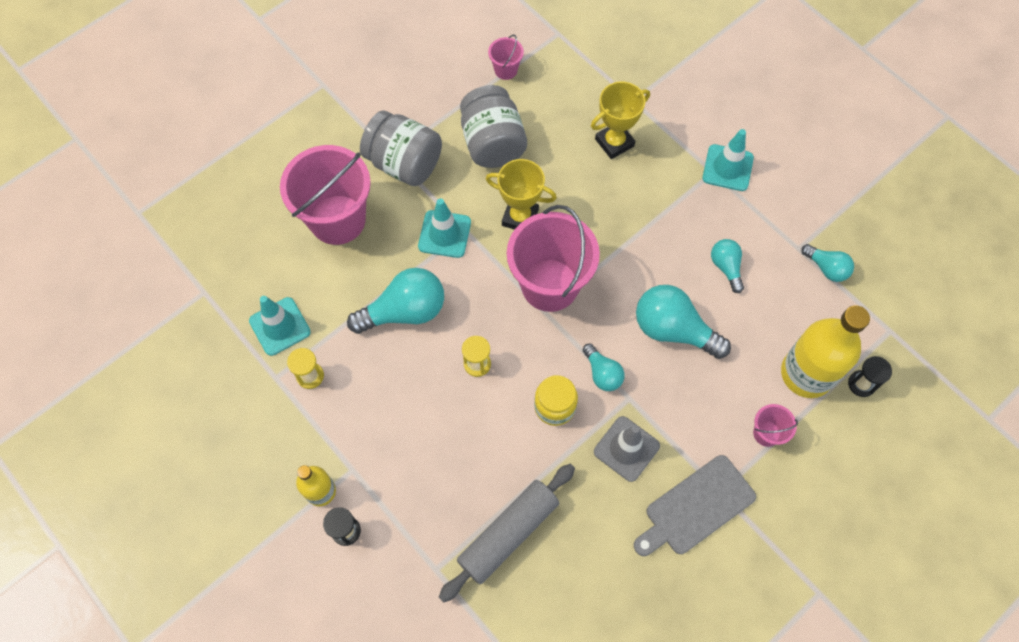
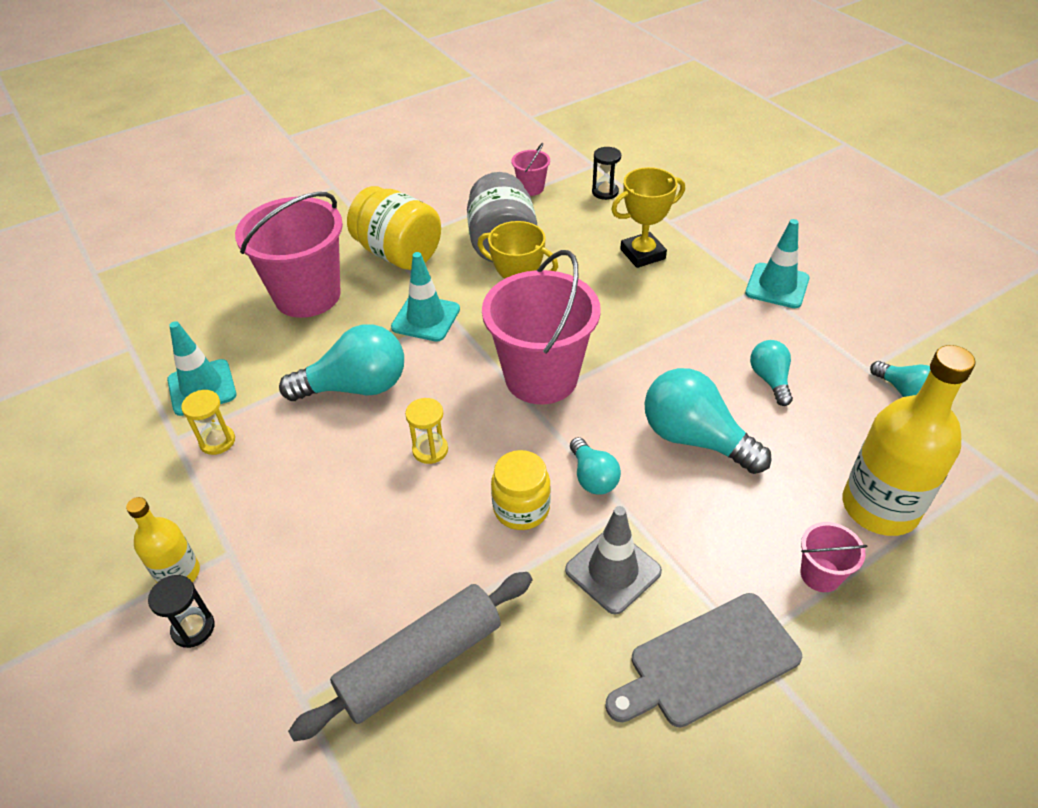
camera: 10 degrees right, 20 degrees down
grey jar [360,110,442,186] -> yellow jar [347,186,441,270]
black hourglass [848,356,892,397] -> black hourglass moved to [592,147,621,200]

